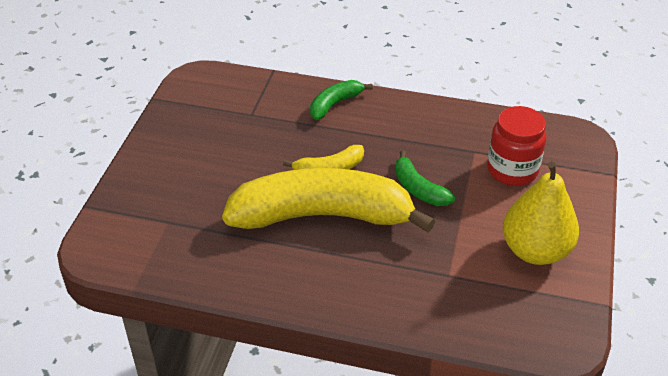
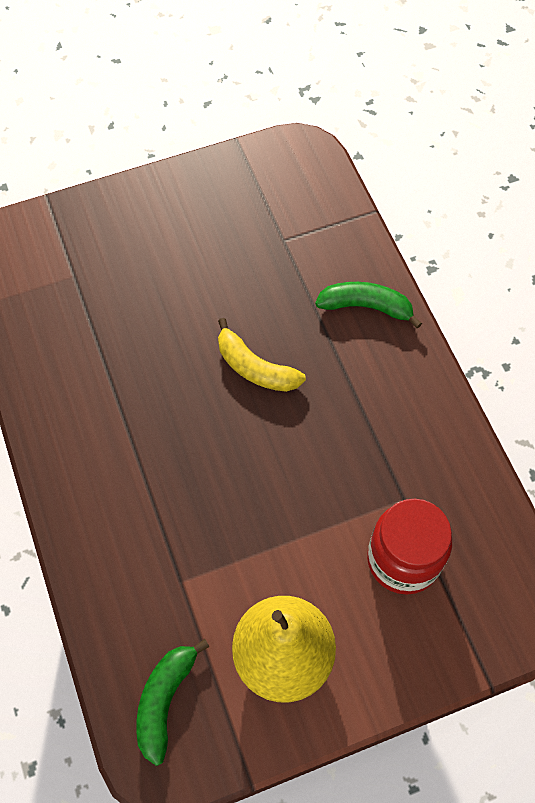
camera: 55 degrees right, 20 degrees up
yellow banana [222,168,435,232] -> none
green banana [395,150,455,206] -> green banana moved to [136,639,209,766]

